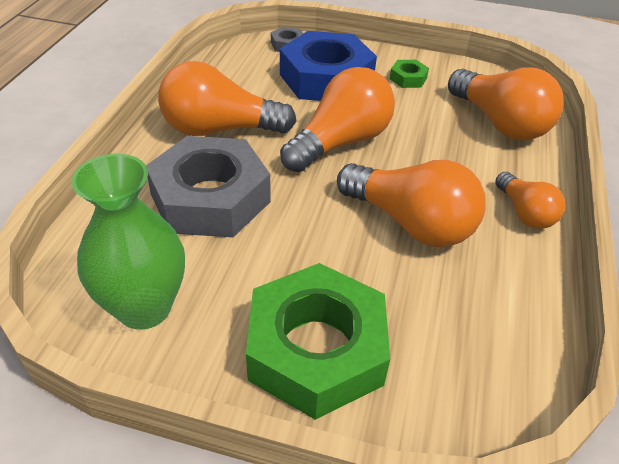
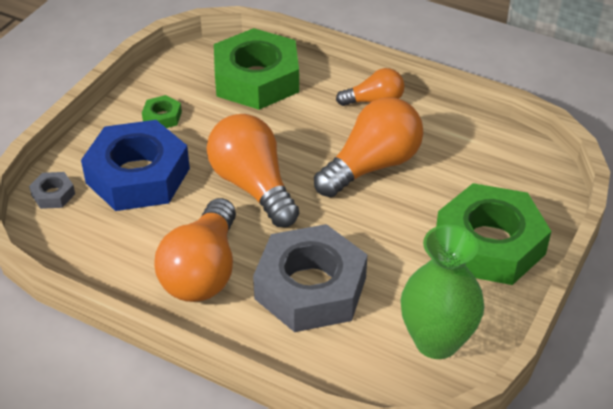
camera: 75 degrees left, 0 degrees up
orange light bulb [448,67,564,140] -> green nut [214,28,299,110]

